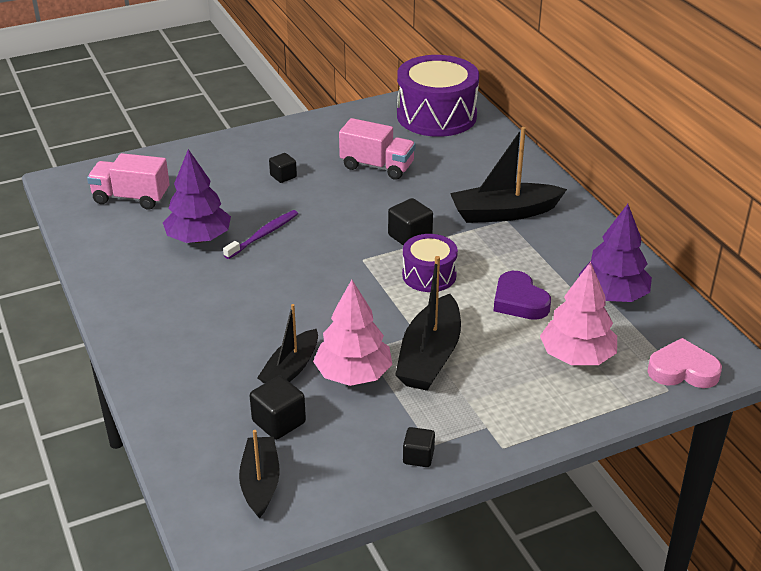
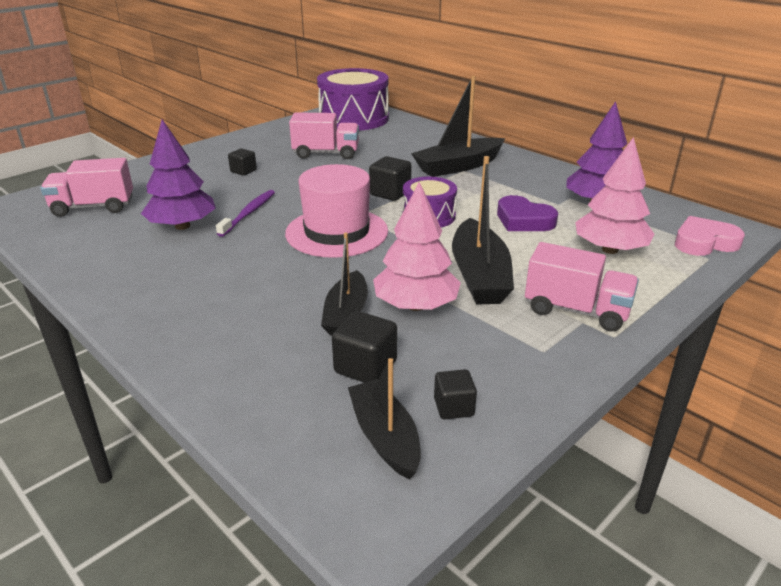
camera: 20 degrees left, 5 degrees down
black cube [403,427,435,467] -> black cube moved to [434,369,477,419]
none -> pink hat [285,164,388,258]
none -> pink truck [525,242,639,332]

